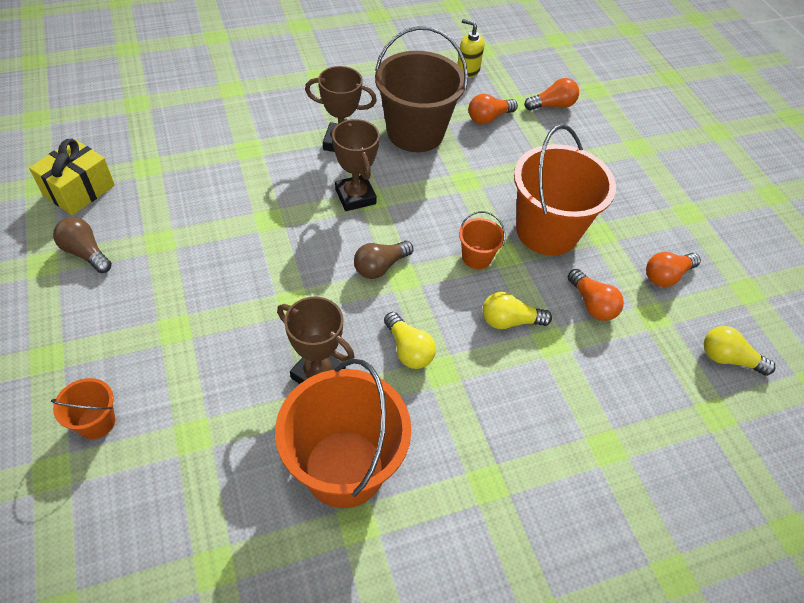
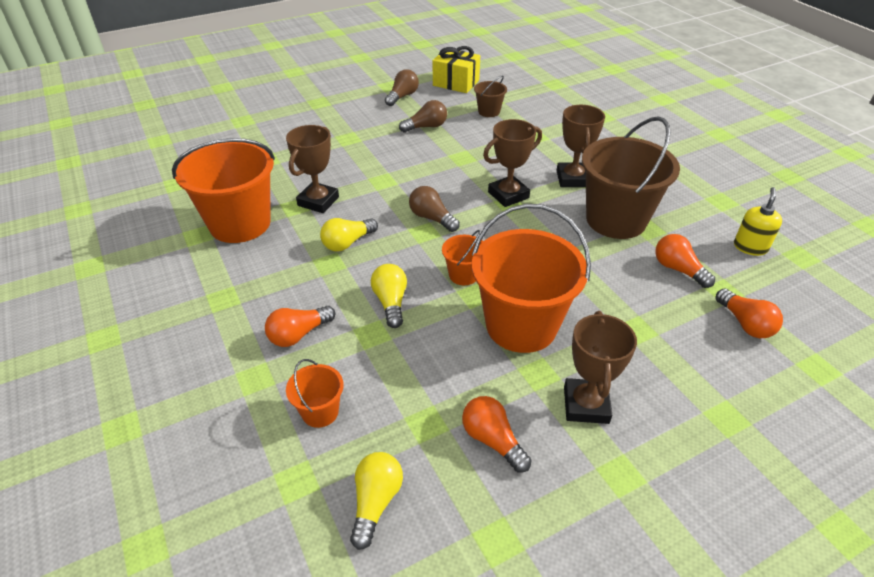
camera: 85 degrees right, 10 degrees down
orange bucket [51,378,115,439] -> orange bucket moved to [286,359,344,428]
orange light bulb [568,269,624,321] -> orange light bulb moved to [265,306,335,347]
none -> brown light bulb [399,100,447,133]
none -> brown bucket [474,75,507,117]
none -> brown trophy [564,311,637,424]

